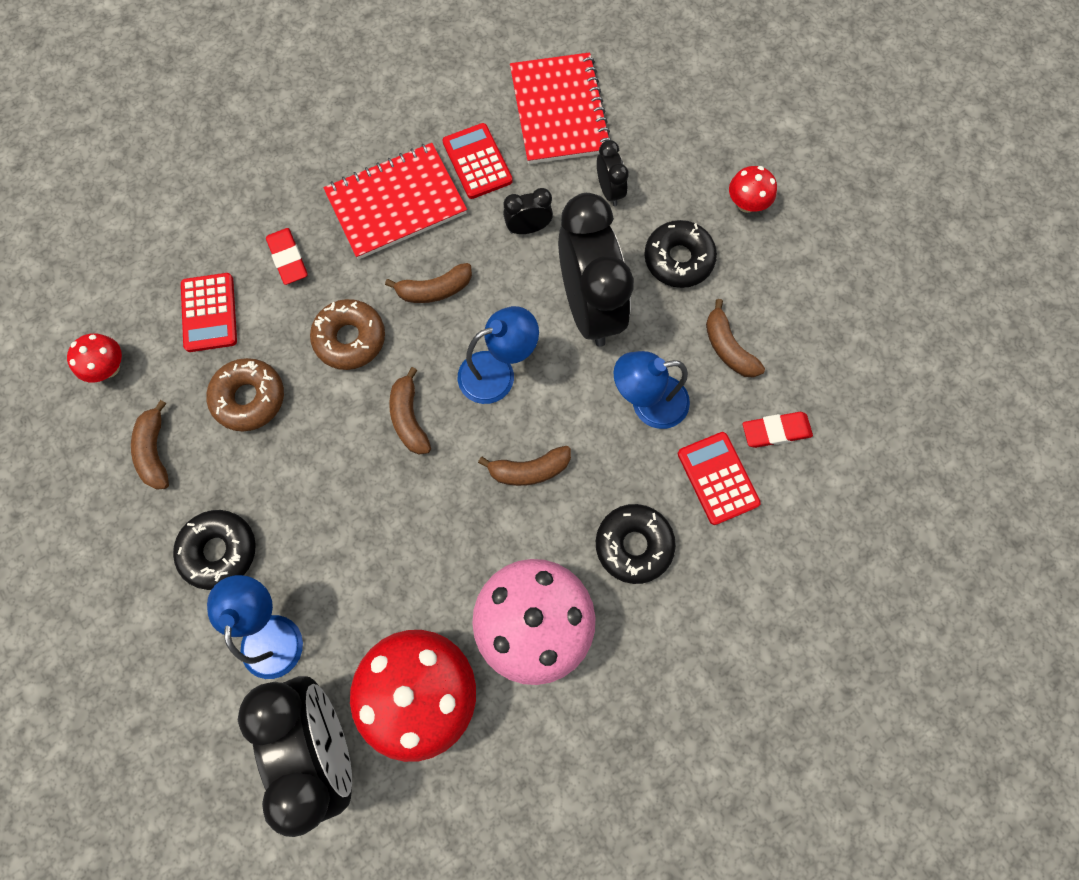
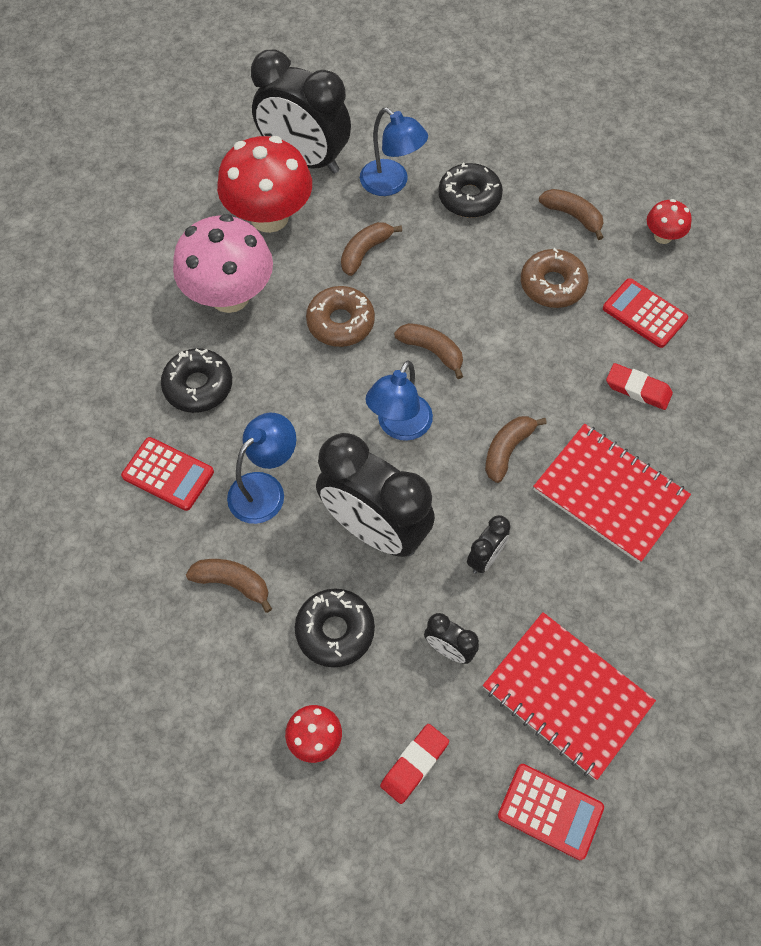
camera: 140 degrees right, 10 degrees down
brown donut [310,299,385,370] -> brown donut moved to [306,286,375,347]
red notebook [323,143,467,260] -> red notebook turned 75 degrees counterclockwise [533,424,691,563]
red calculator [443,123,513,199] -> red calculator moved to [498,764,604,860]
brown banana [478,446,571,486] -> brown banana moved to [341,222,402,276]
red eraser [743,412,813,448] -> red eraser moved to [380,724,449,804]

